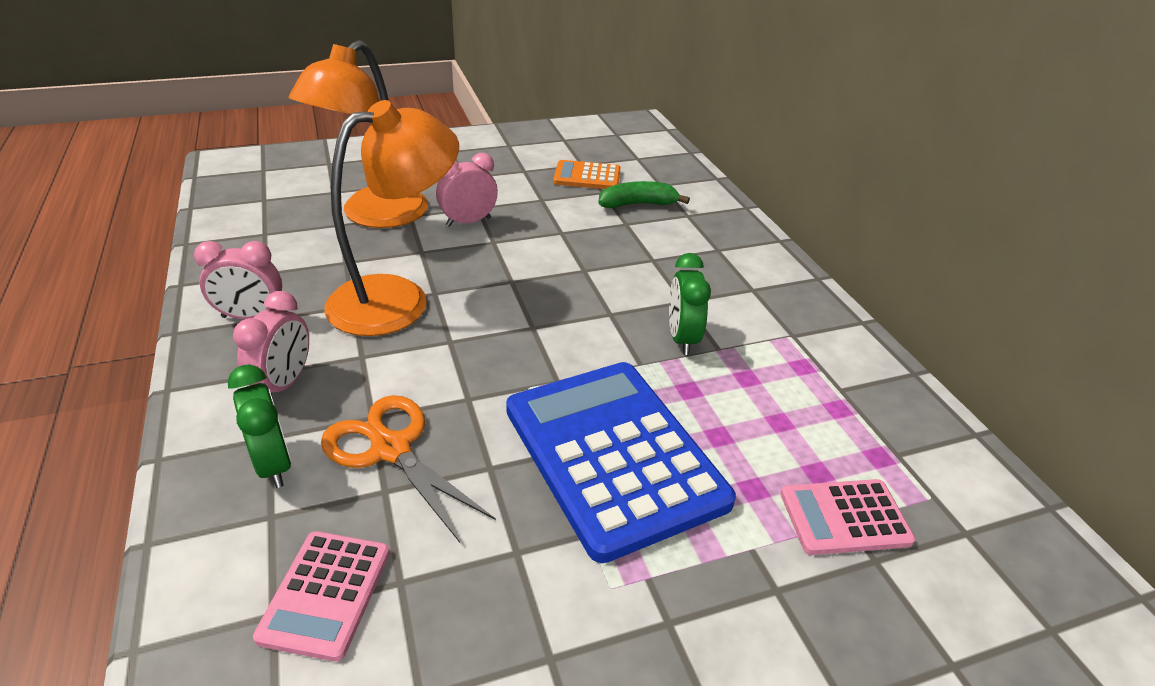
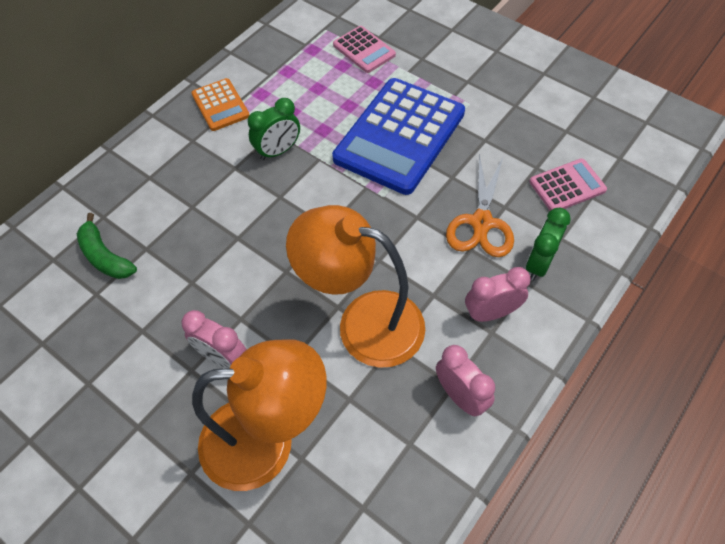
camera: 120 degrees left, 20 degrees up
orange calculator [553,160,621,189] -> orange calculator moved to [191,78,249,131]

